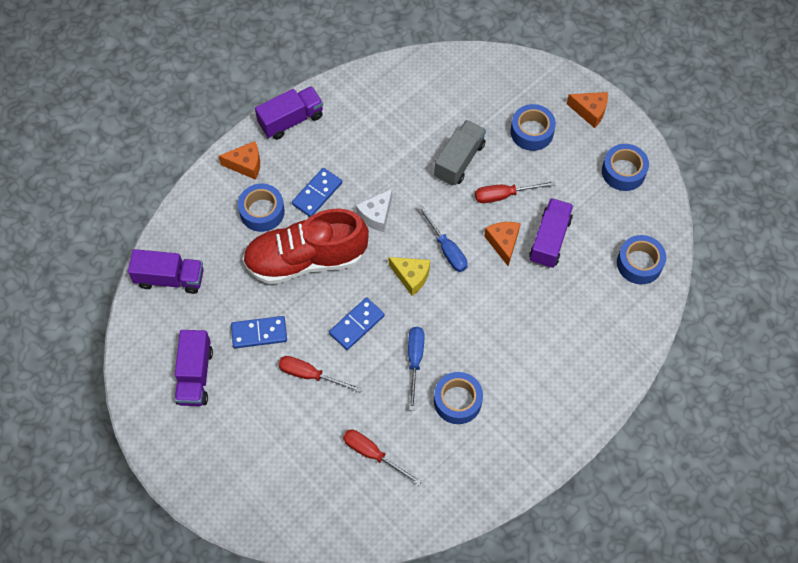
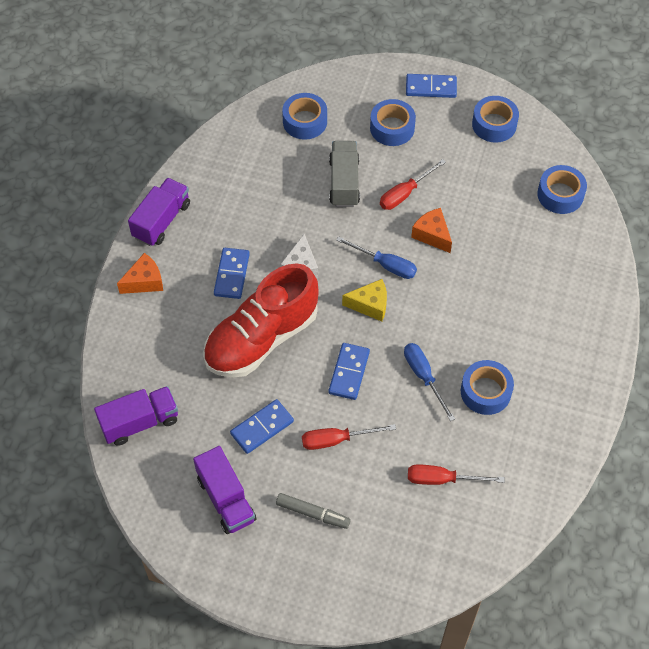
camera: 30 degrees left, 5 degrees down
blue tape [238,184,285,232] -> blue tape moved to [282,93,327,140]
purple truck [529,198,573,268] -> none
orange cheese [567,92,608,128] -> blue domino [406,74,457,98]
none -> grey marker [276,493,351,529]

